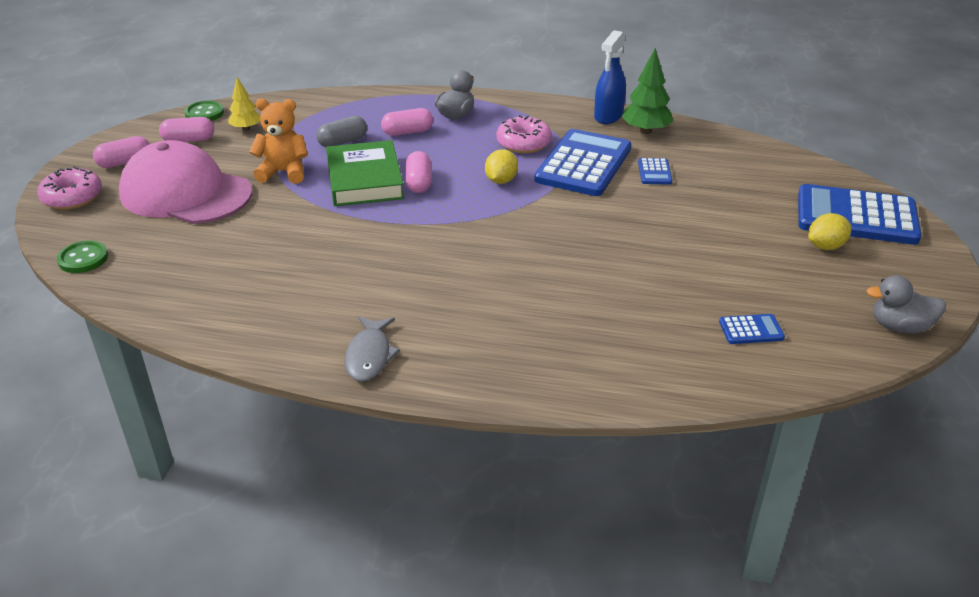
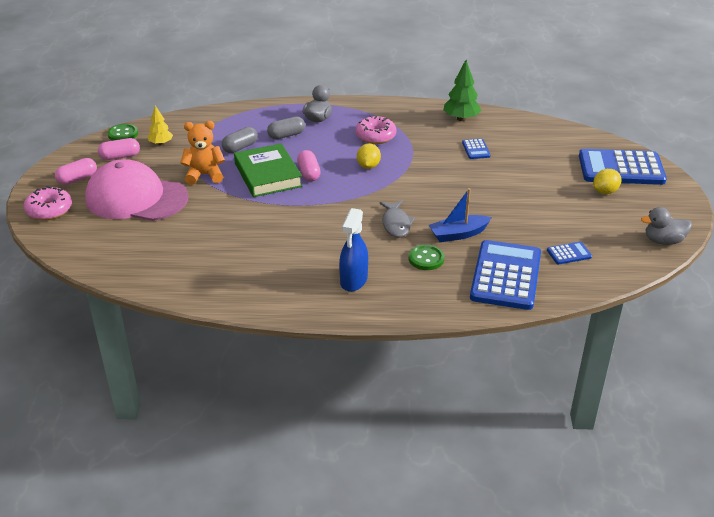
camera: 10 degrees left, 0 degrees up
green button [57,240,108,273] -> green button moved to [408,245,444,270]
grey fish [344,316,400,382] -> grey fish moved to [379,201,415,238]
pink capsule [381,108,433,136] -> grey capsule [267,116,305,139]
blue calculator [534,129,631,196] -> blue calculator moved to [470,240,541,310]
blue spray bottle [594,30,626,124] -> blue spray bottle moved to [339,208,368,292]
none -> blue boat [429,188,492,242]

